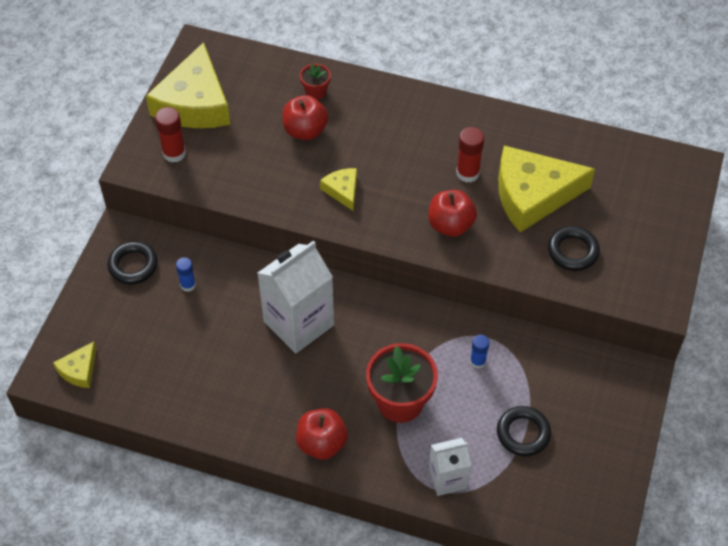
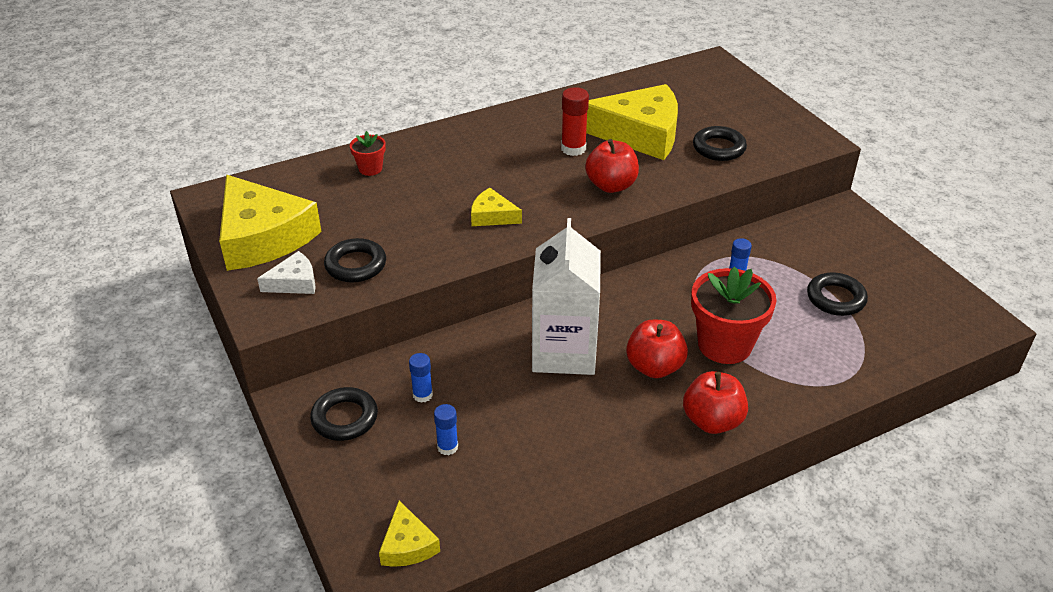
camera: 45 degrees left, 15 degrees down
red glue stick [155,107,186,163] -> white cheese [257,251,316,294]
red apple [282,95,328,140] -> red apple moved to [626,320,688,378]
white carton [429,438,471,496] -> none
yellow cheese [498,146,595,232] -> yellow cheese turned 120 degrees counterclockwise [586,84,678,160]
none -> black ring [324,238,386,283]
none -> blue glue stick [434,404,458,455]

